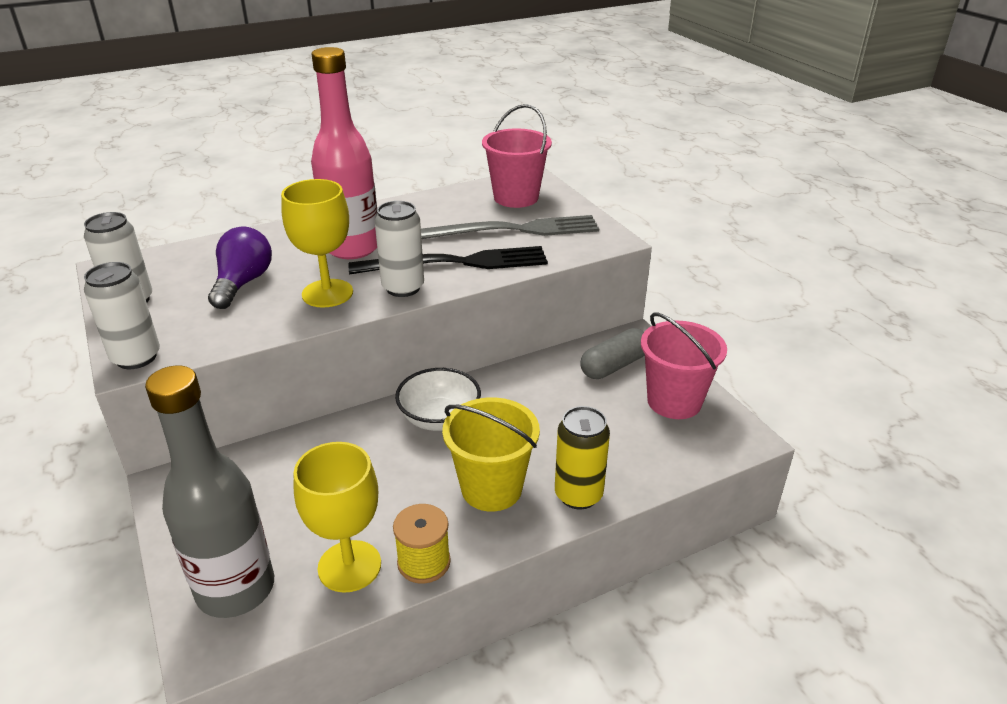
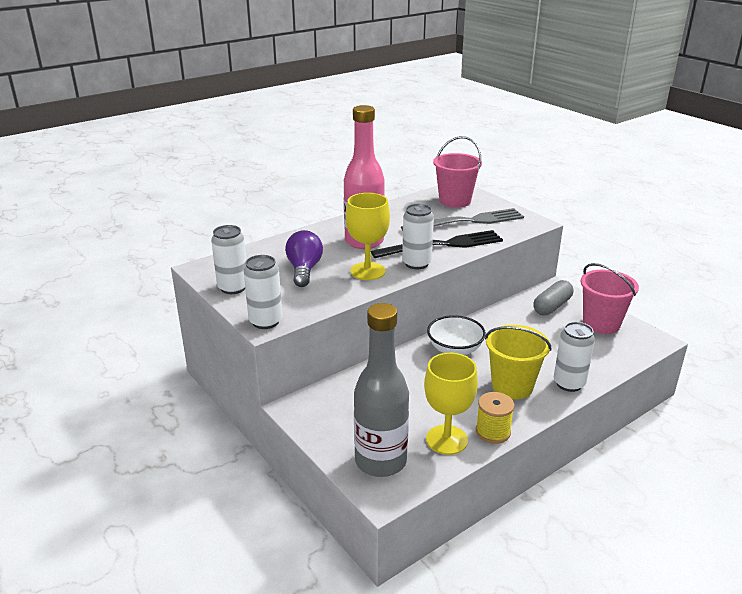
camera: 10 degrees left, 5 degrees down
yellow can [555,406,610,510] -> white can [554,322,595,392]

